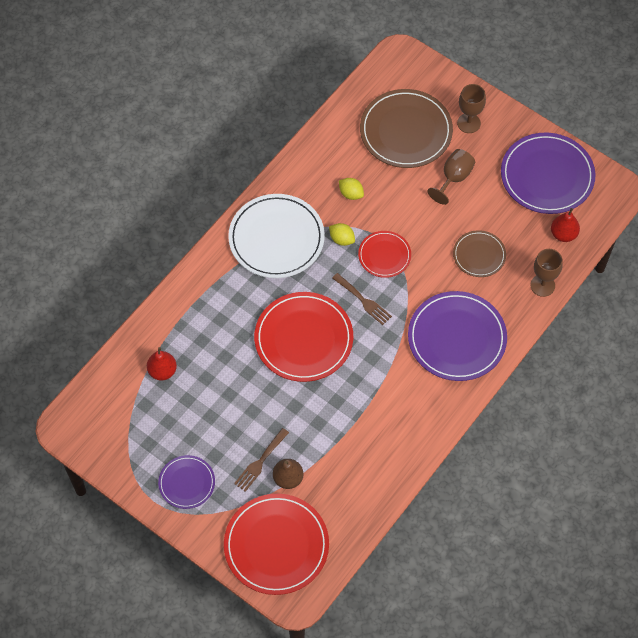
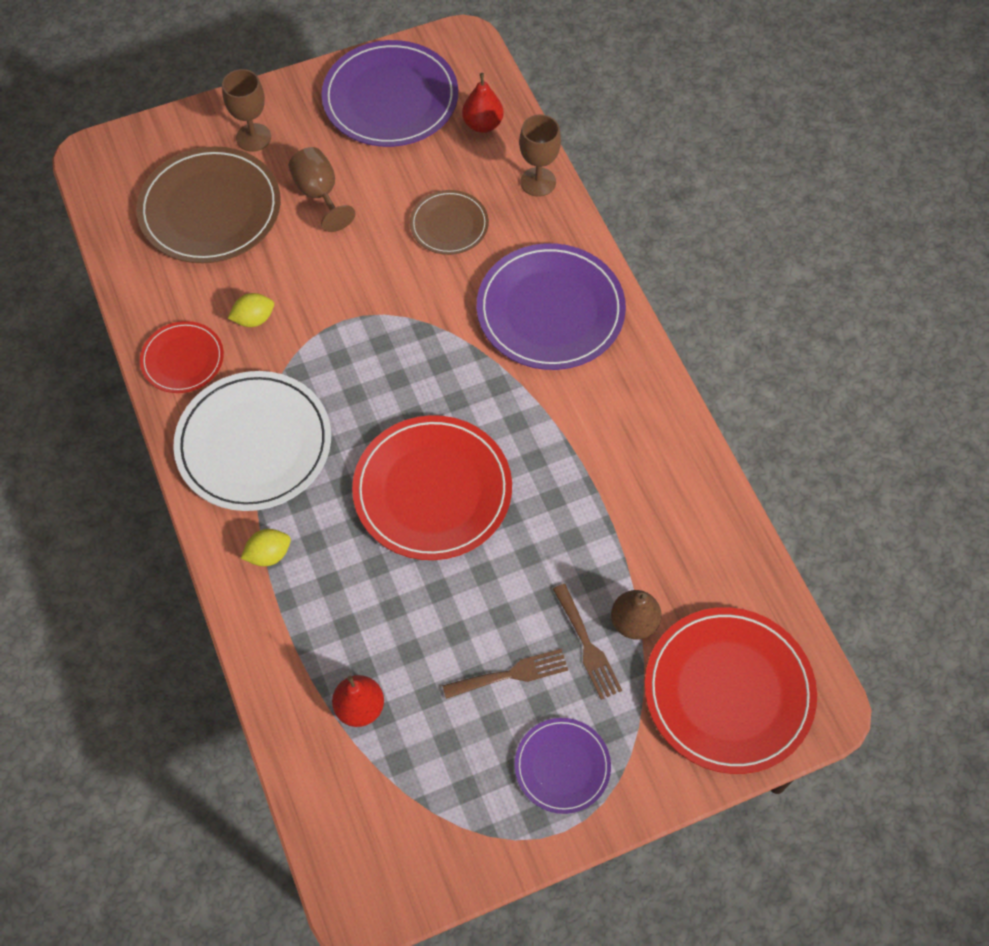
camera: 60 degrees left, 0 degrees up
yellow lemon [329,223,355,246] -> yellow lemon moved to [241,529,291,566]
brown fork [332,273,392,325] -> brown fork moved to [442,648,568,699]
red plate [358,231,411,278] -> red plate moved to [140,321,224,393]

